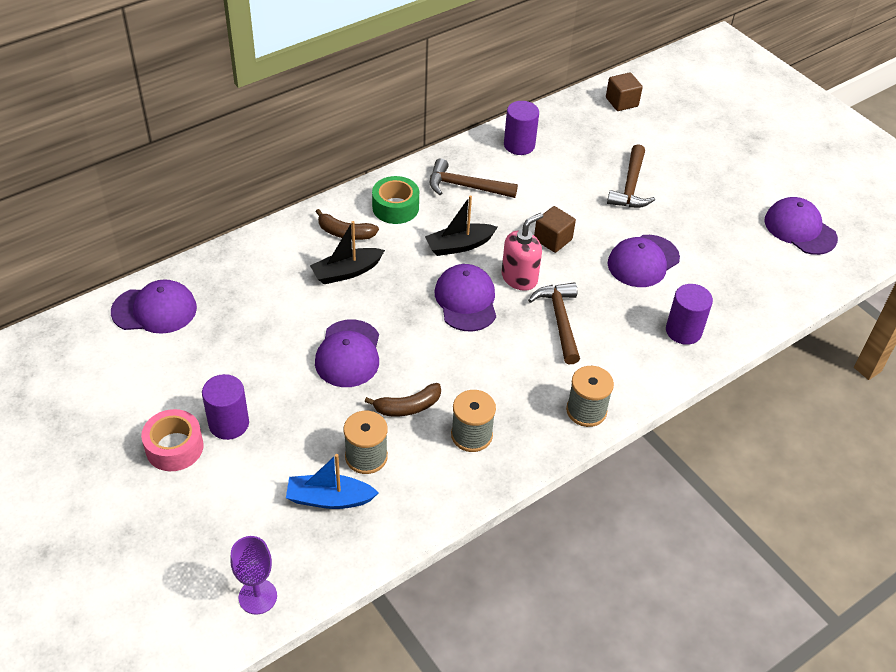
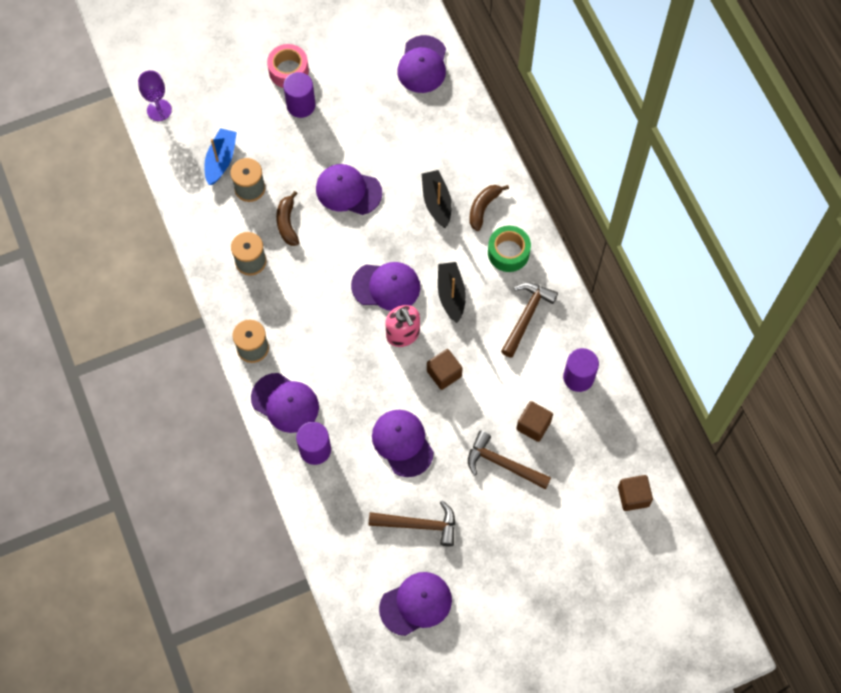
camera: 105 degrees right, 20 degrees up
brown hammer [528,282,580,364] -> brown hammer moved to [369,500,455,547]
none -> purple cap [251,373,319,433]
none -> brown cube [516,401,553,442]

